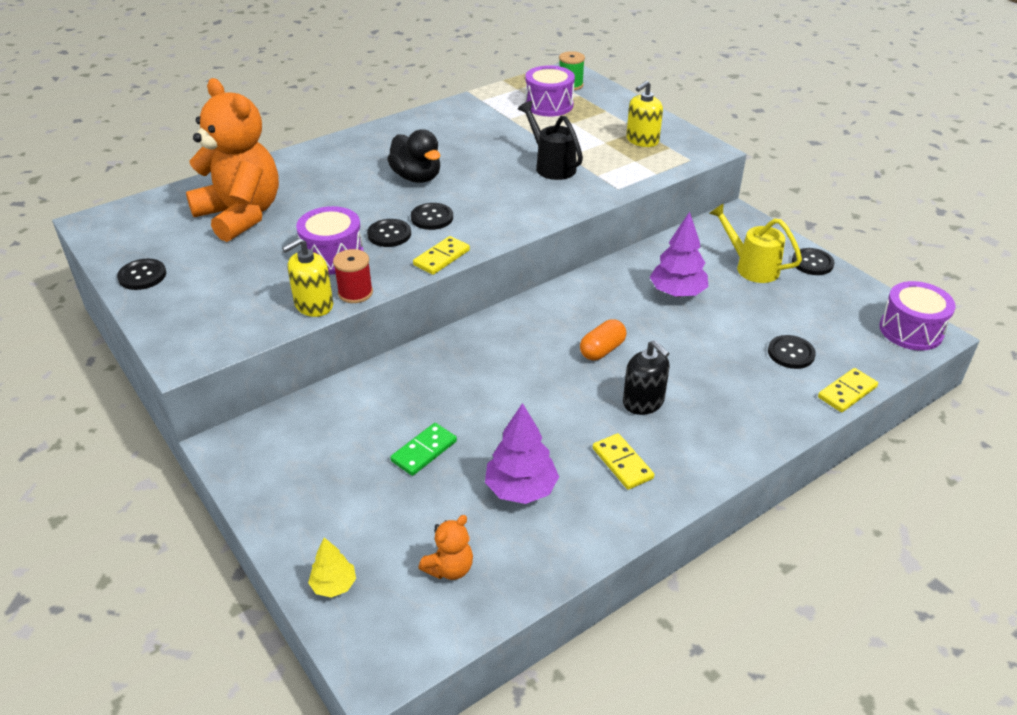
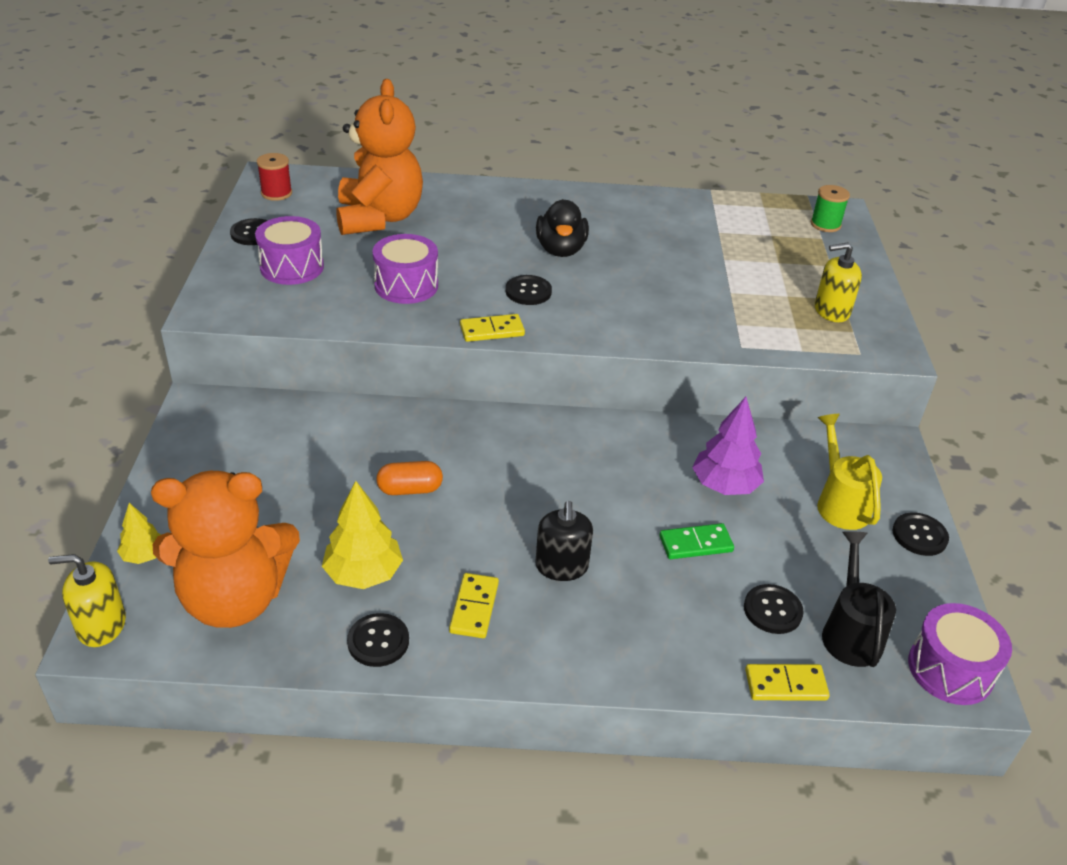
camera: 35 degrees right, 0 degrees up
yellow soap dispenser [282,238,333,317] -> yellow soap dispenser moved to [48,554,126,647]
red spool [333,249,373,303] -> red spool moved to [257,153,292,201]
black button [367,219,411,247] -> black button moved to [347,613,409,667]
green domino [390,423,457,476] -> green domino moved to [659,523,734,559]
orange teddy bear [419,515,473,580] -> orange teddy bear [151,471,300,628], size x2.41
purple tree [485,403,559,504] -> yellow tree [322,481,403,589]
black watering can [518,101,583,180] -> black watering can moved to [822,531,896,667]
purple drum [525,65,575,116] -> purple drum moved to [255,216,324,285]
orange capsule [580,319,626,360] -> orange capsule moved to [376,461,443,495]

